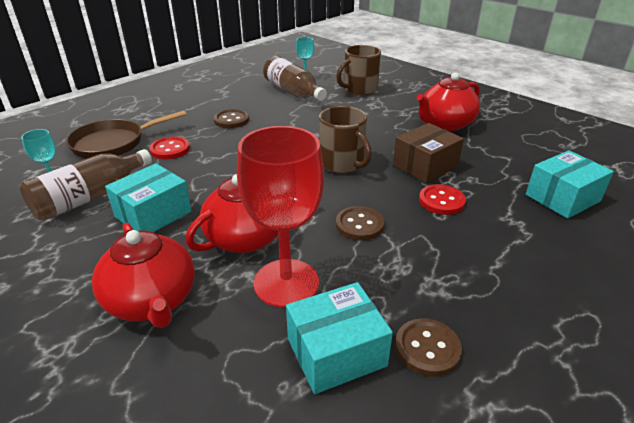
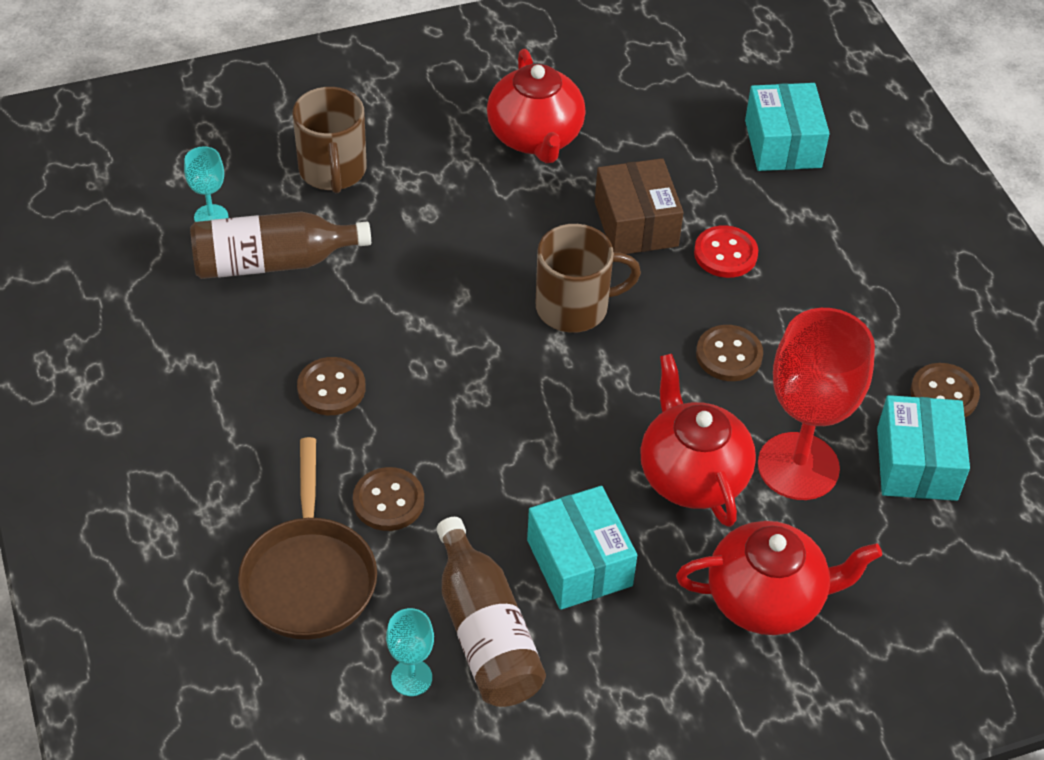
camera: 65 degrees left, 15 degrees up
red button [150,137,190,159] -> brown button [353,467,424,531]

